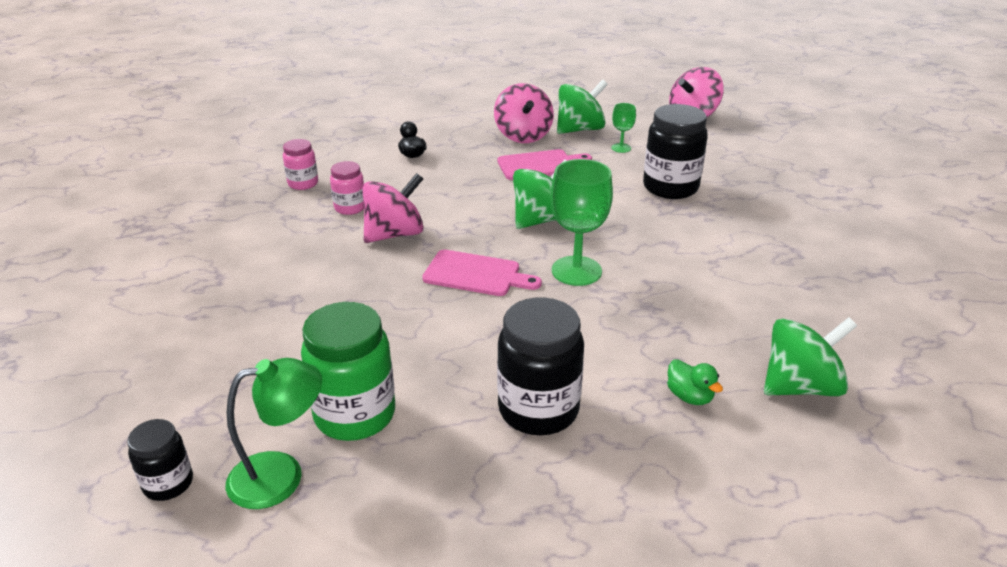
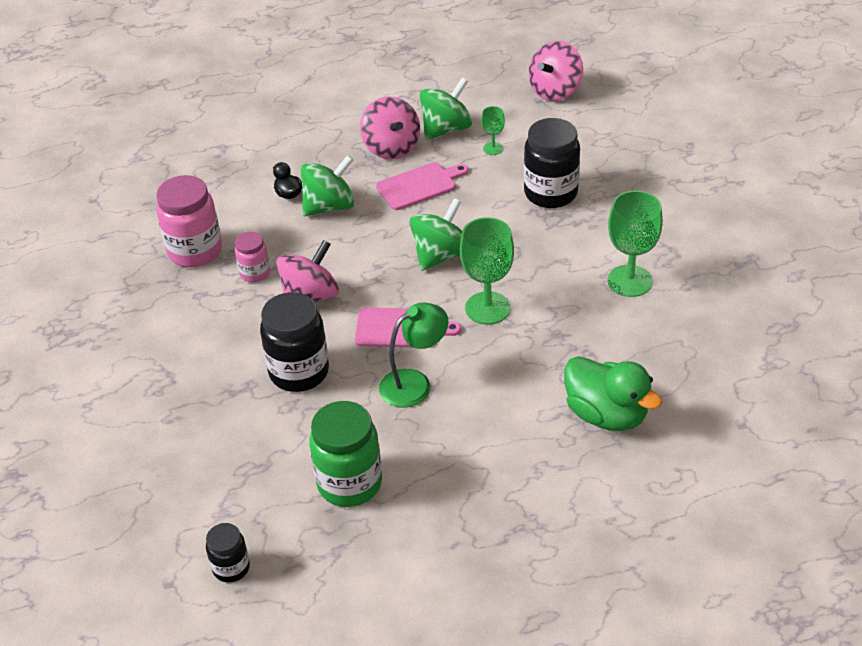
camera: 10 degrees left, 10 degrees up
green lamp [225,358,322,509] -> green lamp moved to [379,302,449,408]
pink jar [283,139,318,190] -> pink jar [156,175,222,267], size x1.82
black jar [497,297,584,435] -> black jar moved to [260,292,329,392]
green duck [667,359,723,405] -> green duck [564,356,662,431], size x2.13
green spinning top [764,317,857,396] -> green spinning top moved to [301,155,354,216]
none -> green goblet [608,190,663,297]

